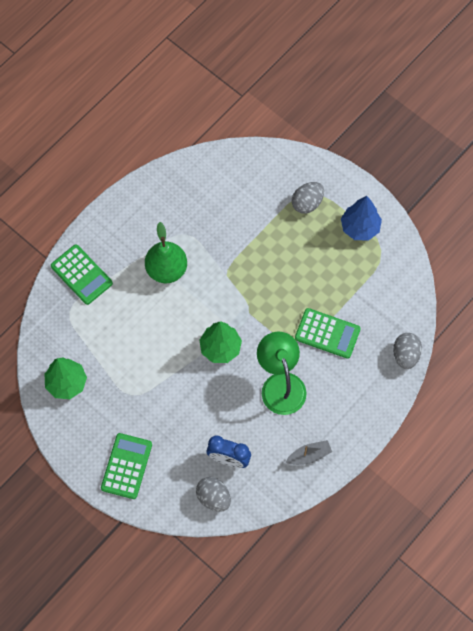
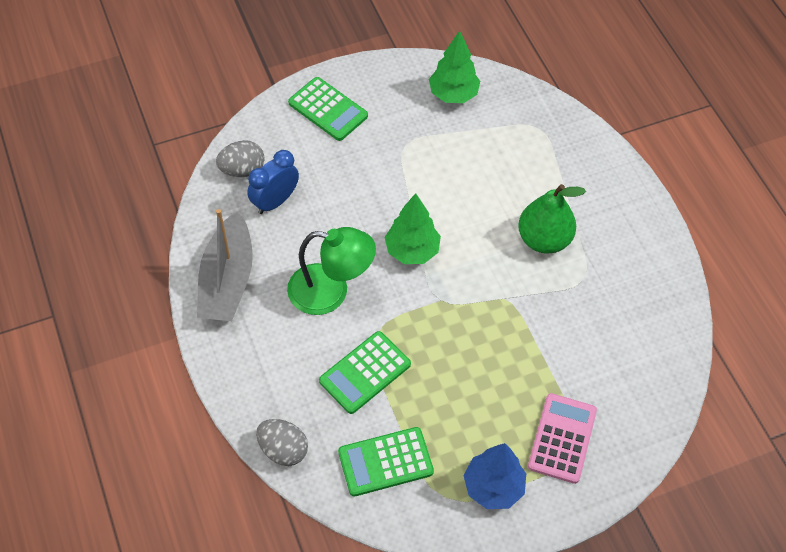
camera: 115 degrees right, 10 degrees down
green calculator [51,244,113,305] -> green calculator moved to [338,427,434,497]
grey boat [285,440,332,465] -> grey boat [197,209,253,321], size x2.02
grey egg [292,182,324,214] -> pink calculator [528,393,597,484]

